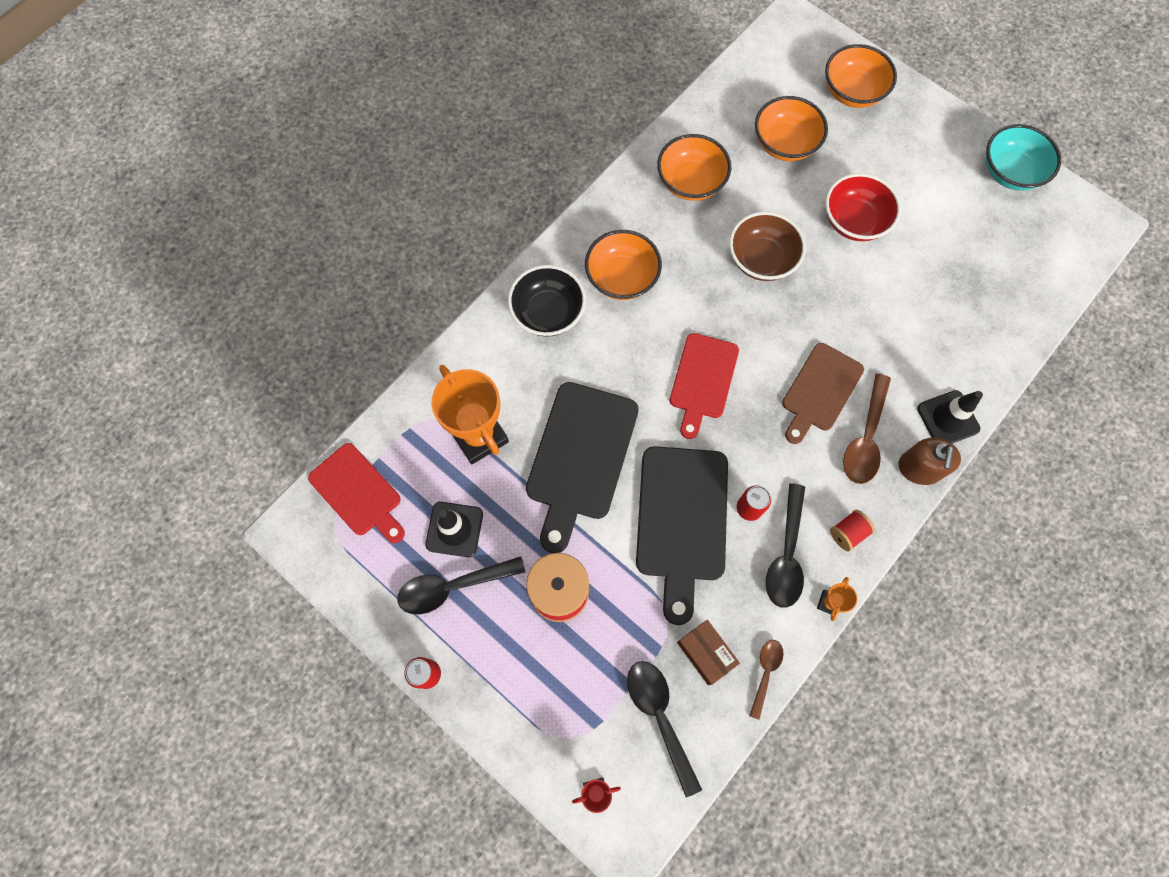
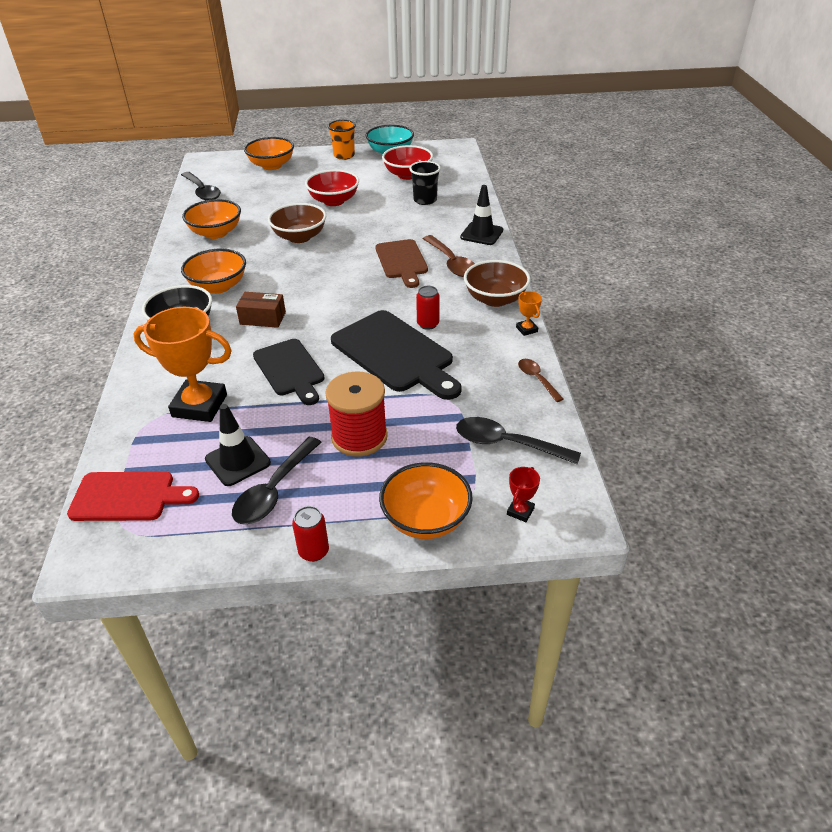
camera: 45 degrees left, 30 degrees down
black cutting board [526,382,639,553] -> black cutting board [253,339,325,405], size x0.66
red cutting board [670,333,739,439] -> none
brown box [677,620,740,685] -> brown box moved to [236,292,286,328]
orange bowl [755,96,828,161] -> orange bowl moved to [379,462,473,539]
black spoon [766,483,805,608] -> black spoon moved to [181,172,221,200]
red spool [830,510,875,552] -> brown bowl [464,260,531,307]
brown soap dispenser [899,438,961,485] -> none
none -> orange cup [328,120,356,160]
none -> red bowl [382,145,433,180]
none -> black cup [409,161,441,205]

